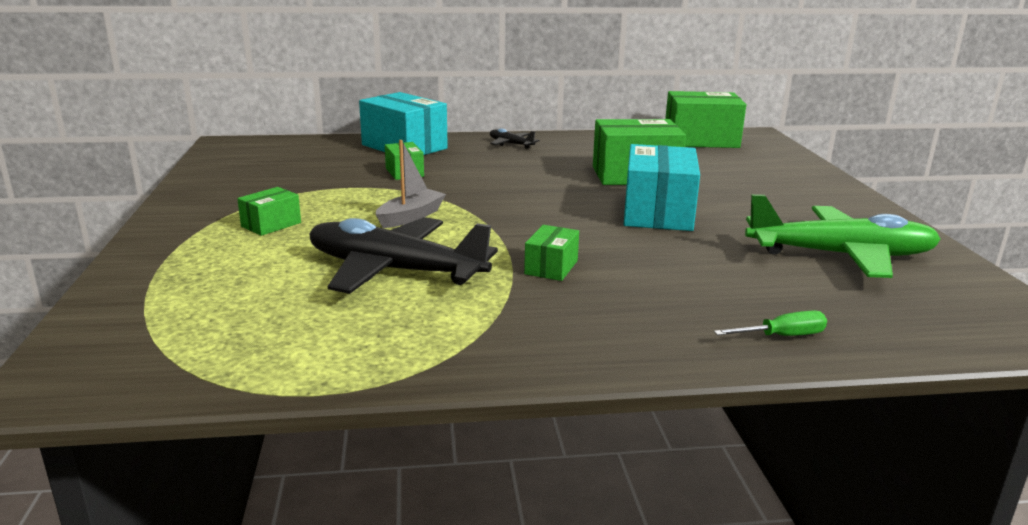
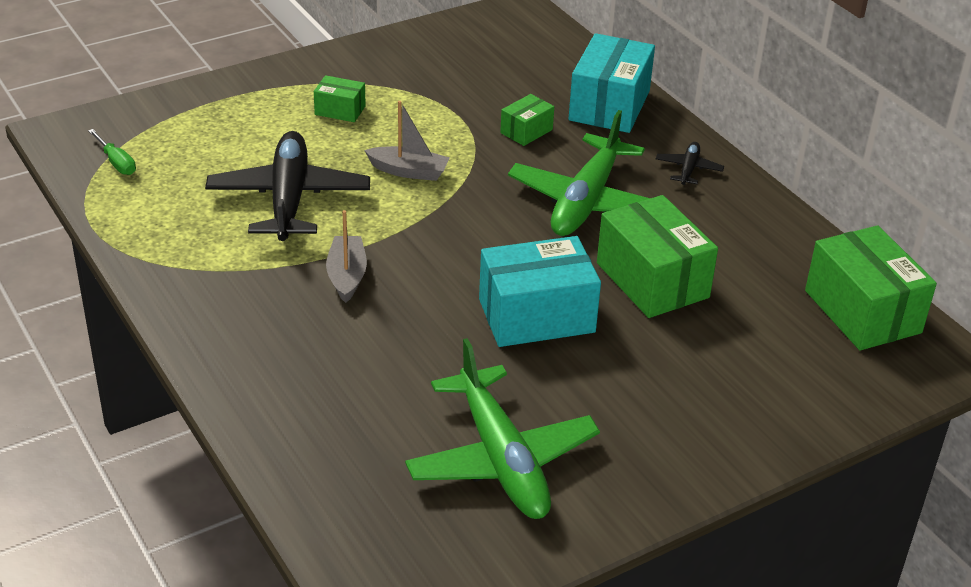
camera: 65 degrees right, 15 degrees up
green box [524,225,579,281] -> grey boat [326,210,367,303]
green screwdriver [714,310,827,336] -> green screwdriver moved to [88,129,136,175]
none -> green plane [508,110,650,236]

